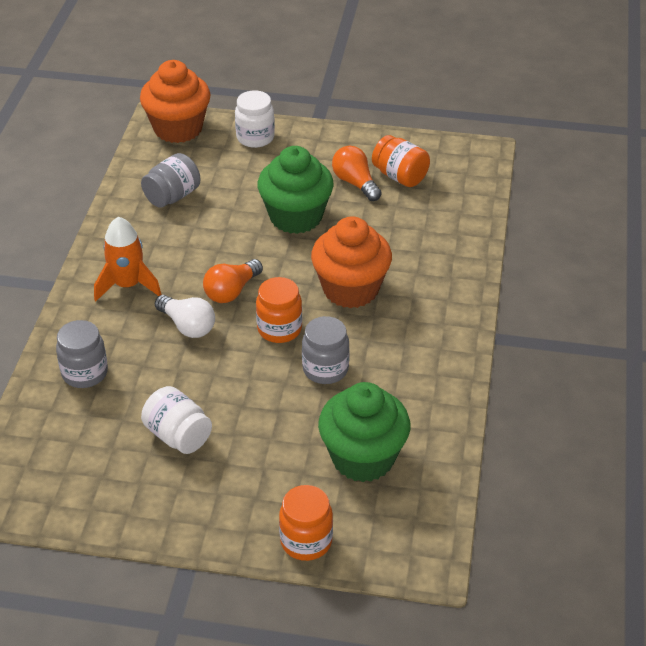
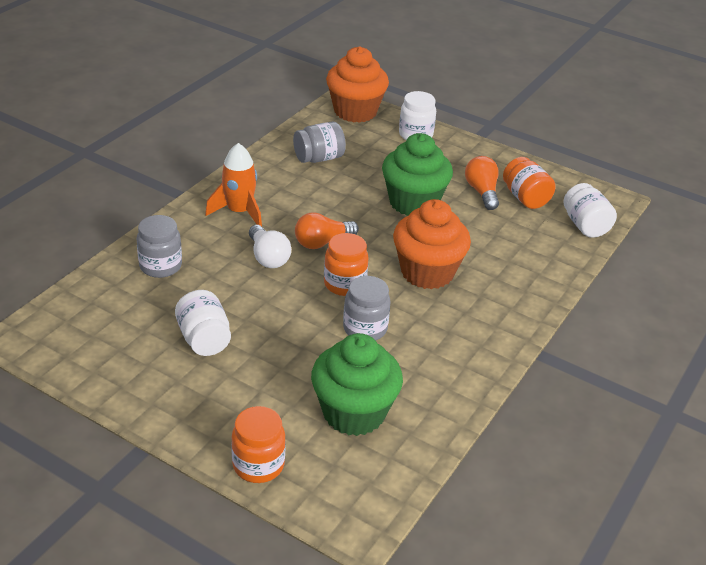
camera: 20 degrees right, 5 degrees down
none -> white jar [563,183,617,238]

